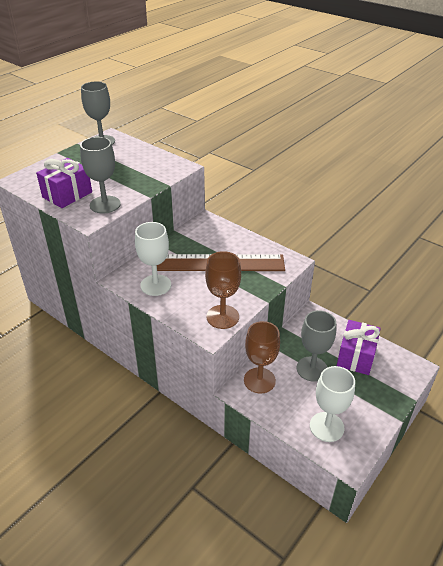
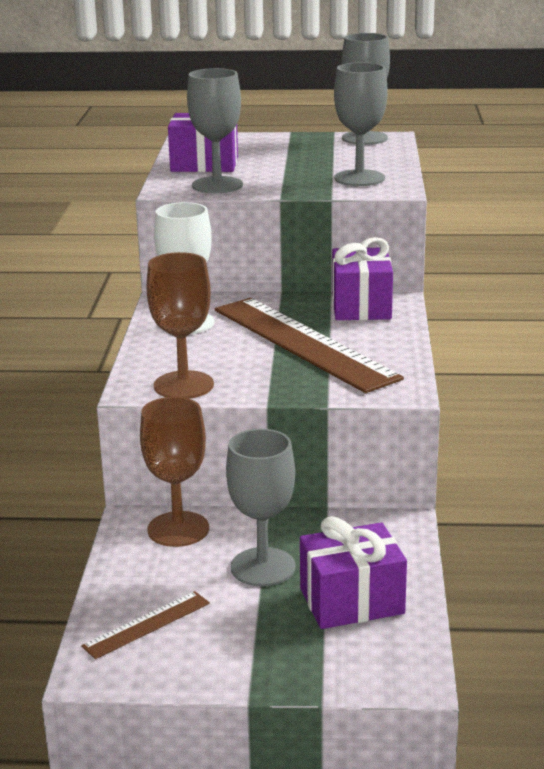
camera: 55 degrees right, 15 degrees down
white goblet [310,366,355,442] -> brown ruler [81,591,210,659]
none -> purple gift [332,237,393,320]
none -> grey goblet [334,62,388,186]

